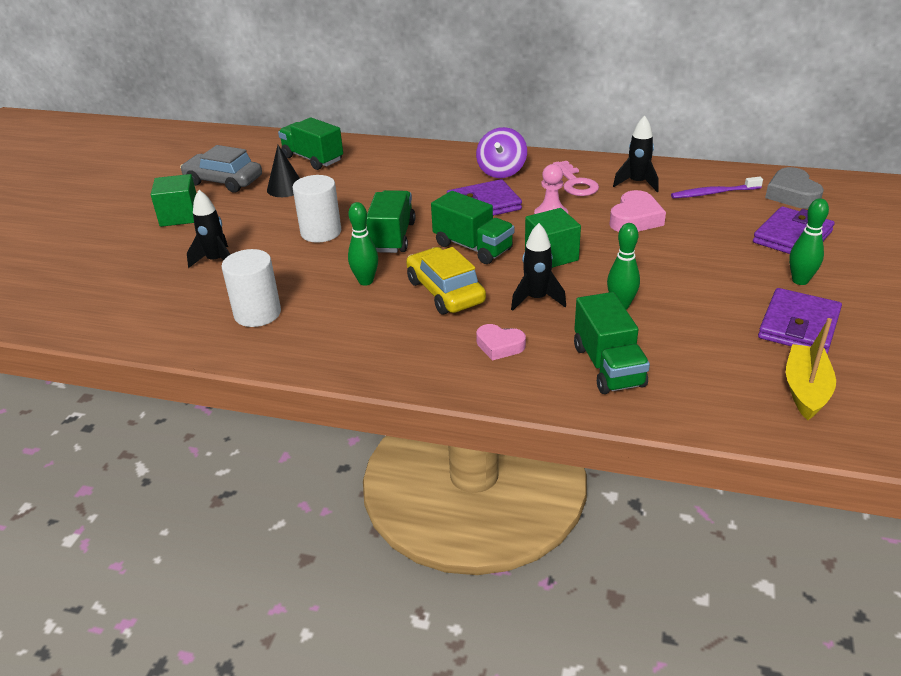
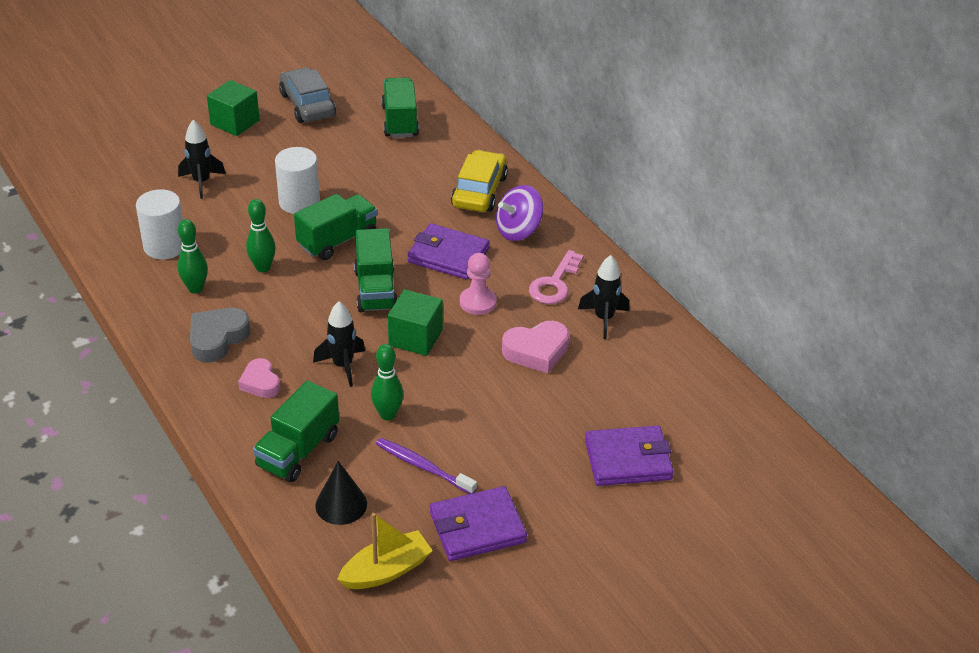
camera: 40 degrees right, 5 degrees up
black cone [267,145,300,197] -> black cone moved to [315,461,367,525]
yellow car [406,247,486,314] -> yellow car moved to [451,150,508,212]
purple toothbrush [671,177,763,198] -> purple toothbrush moved to [376,438,477,494]
grey heart [765,167,824,209] -> grey heart moved to [190,308,251,363]
green bowling pin [789,198,829,285] -> green bowling pin moved to [178,219,208,294]

